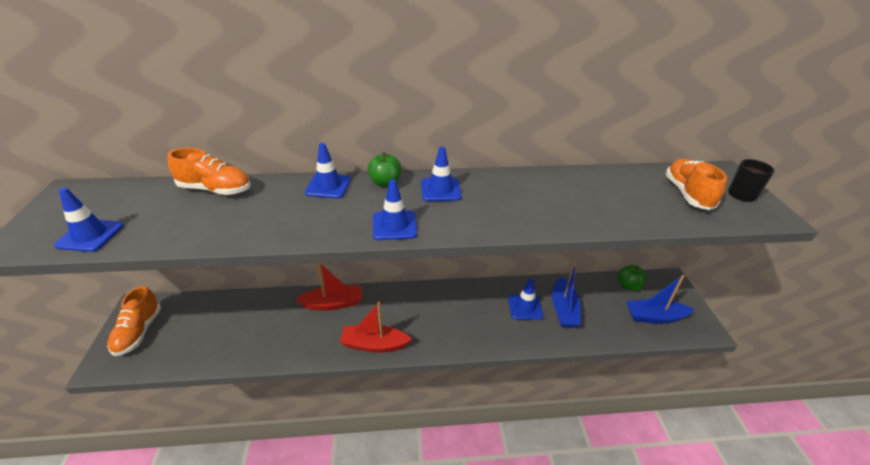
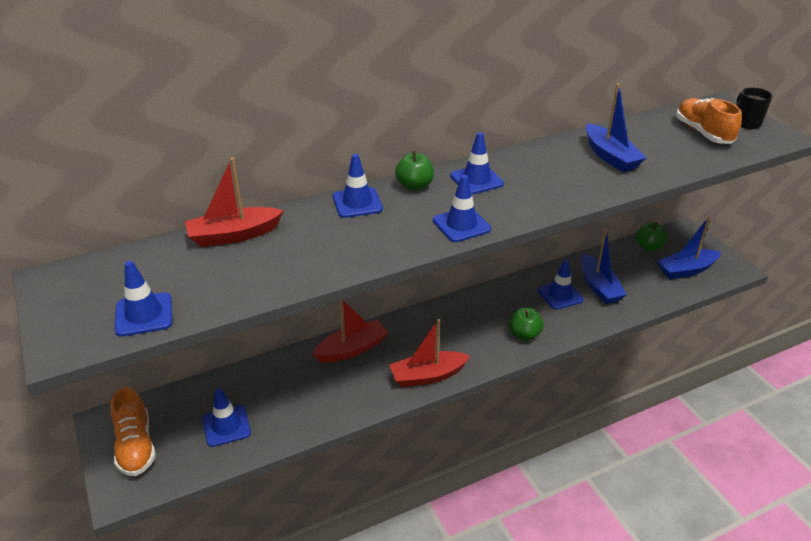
camera: 20 degrees left, 0 degrees up
orange shoe [167,148,251,195] -> red boat [185,158,284,247]
none -> blue traffic cone [202,388,251,447]
none -> green apple [510,308,544,341]
none -> blue boat [586,83,646,172]

